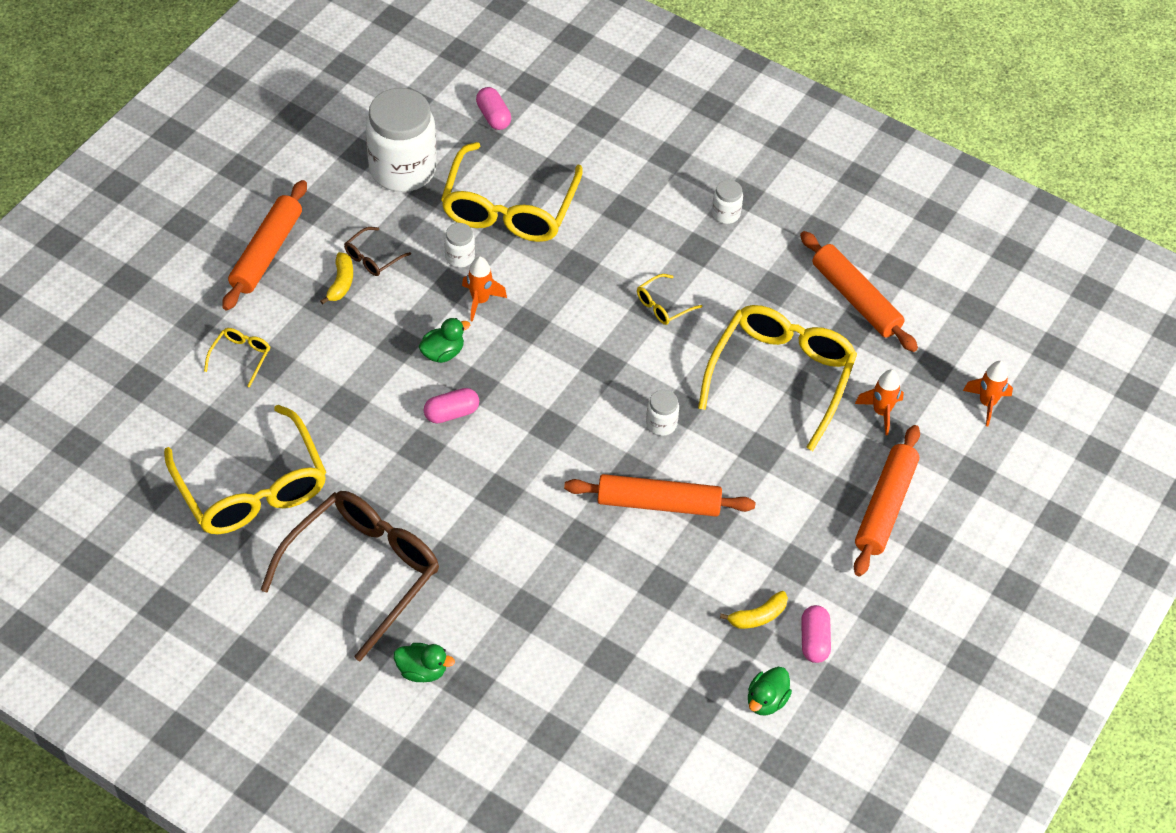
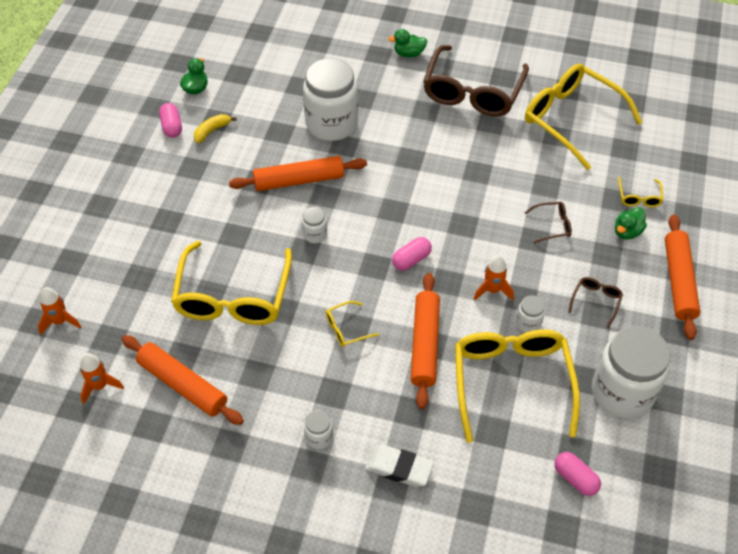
camera: 165 degrees right, 0 degrees up
yellow banana [320,252,353,305] -> none
green duck [418,318,470,363] -> green duck moved to [615,207,647,240]
pink capsule [424,388,479,423] -> pink capsule moved to [392,237,432,271]
yellow glasses [637,274,702,325] -> yellow glasses turned 150 degrees counterclockwise [326,301,379,347]
orange rolling pin [854,425,920,576] -> orange rolling pin moved to [411,273,440,409]
orange rocket [855,369,904,435] -> orange rocket moved to [80,353,124,404]
none -> white jar [303,58,358,141]
none -> white eraser [365,445,434,487]
none -> brown glasses [525,202,572,244]

